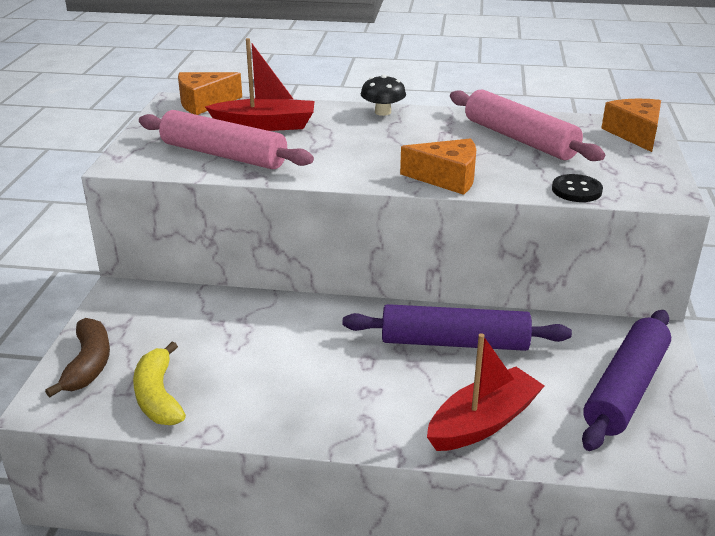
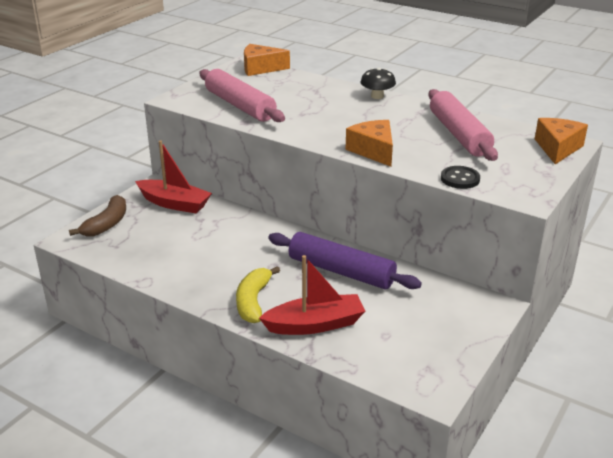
camera: 25 degrees right, 0 degrees up
yellow banana [133,342,186,425] -> yellow banana moved to [236,266,280,323]
red boat [205,38,315,131] -> red boat moved to [135,140,212,213]
orange cheese [400,138,476,195] -> orange cheese turned 150 degrees counterclockwise [346,120,393,167]
purple rolling pin [582,310,671,451] -> none

